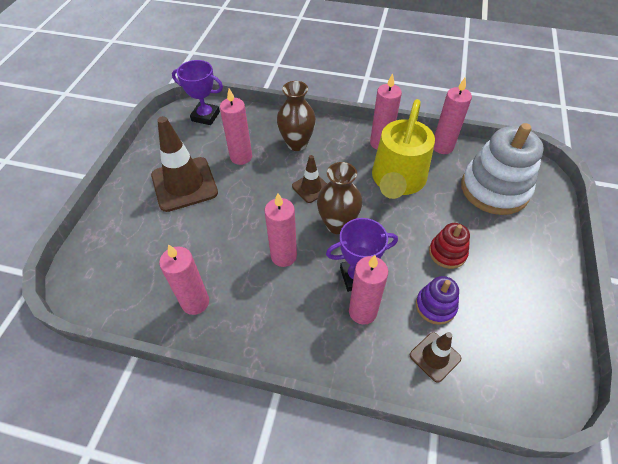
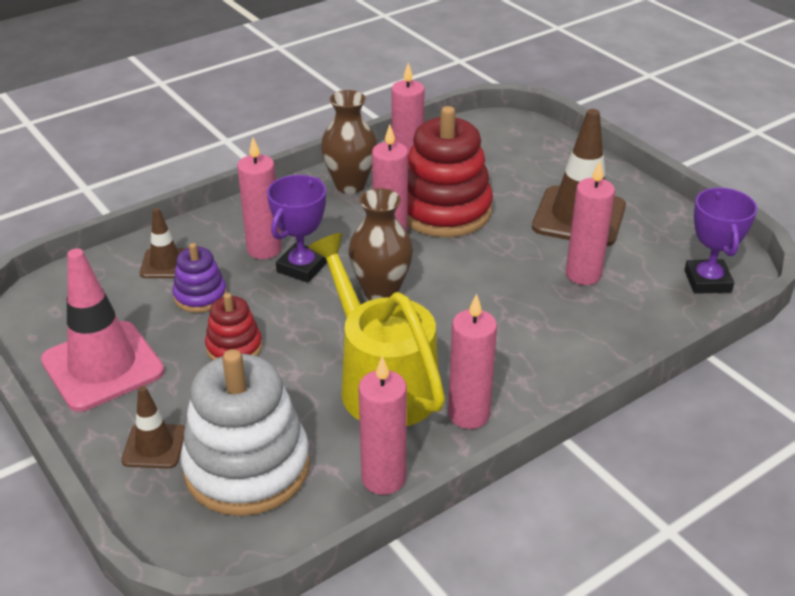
camera: 130 degrees right, 15 degrees down
purple trophy [172,60,223,125] -> purple trophy turned 60 degrees counterclockwise [685,188,757,294]
brown vase [277,81,316,151] -> brown vase moved to [321,90,377,194]
brown traffic cone [292,155,327,203] -> brown traffic cone moved to [121,386,185,468]
none -> pink traffic cone [41,249,165,412]
none -> red stacking toy [408,106,493,237]

